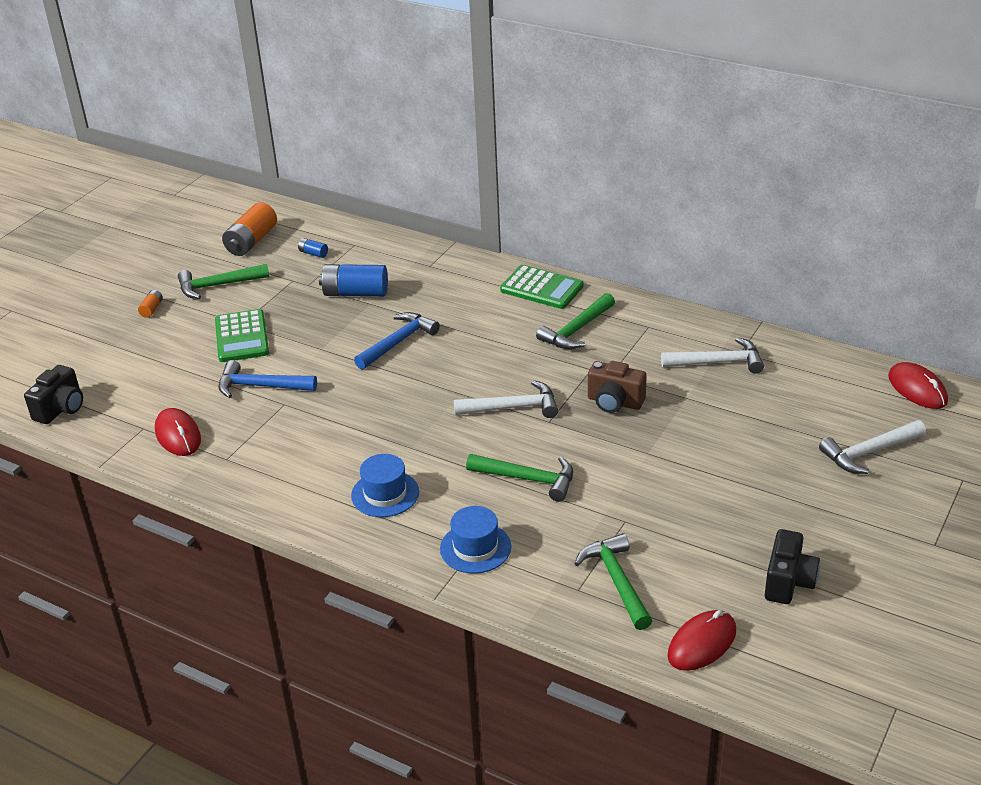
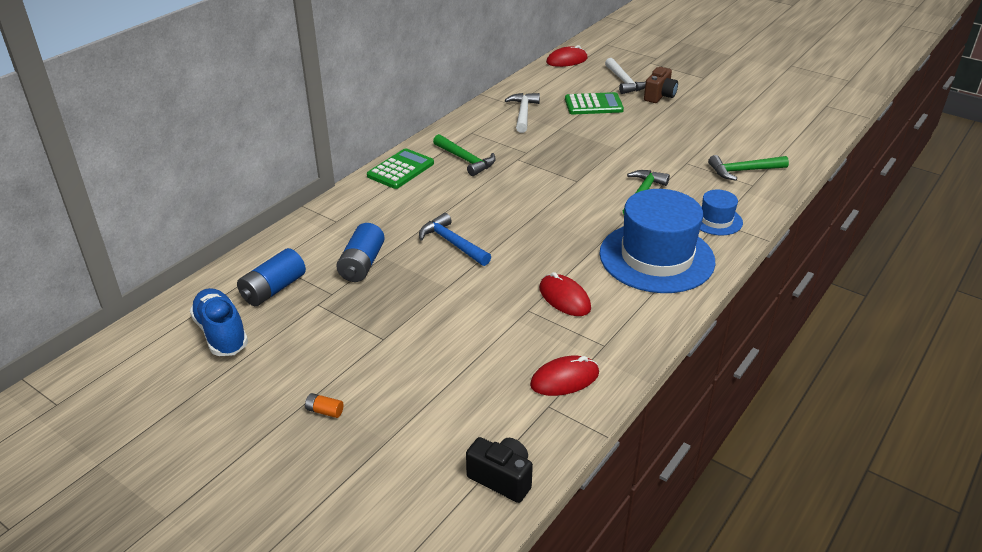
camera: 85 degrees left, 0 degrees up
green hammer [178,264,270,299] -> none
green calculator [215,309,269,362] -> green calculator moved to [565,92,624,114]
blue hammer [218,360,317,398] -> none
orange battery [222,202,277,256] -> blue shoe [190,288,248,356]
blue battery [298,238,328,258] -> blue battery [237,248,306,306], size x2.15
blue hat [351,454,419,517] -> blue hat [599,189,715,293], size x2.09
white hammer [454,380,558,418] -> none
brown camera [588,361,647,413] -> brown camera moved to [644,67,678,103]
red mouse [667,610,736,671] -> red mouse moved to [539,272,591,316]
black camera [765,529,820,604] -> none

